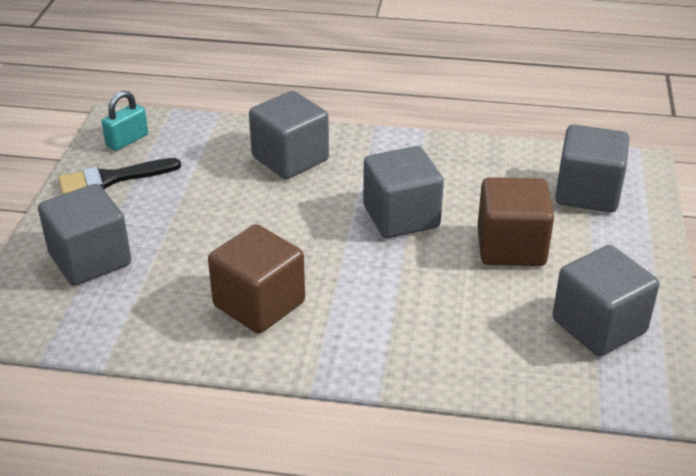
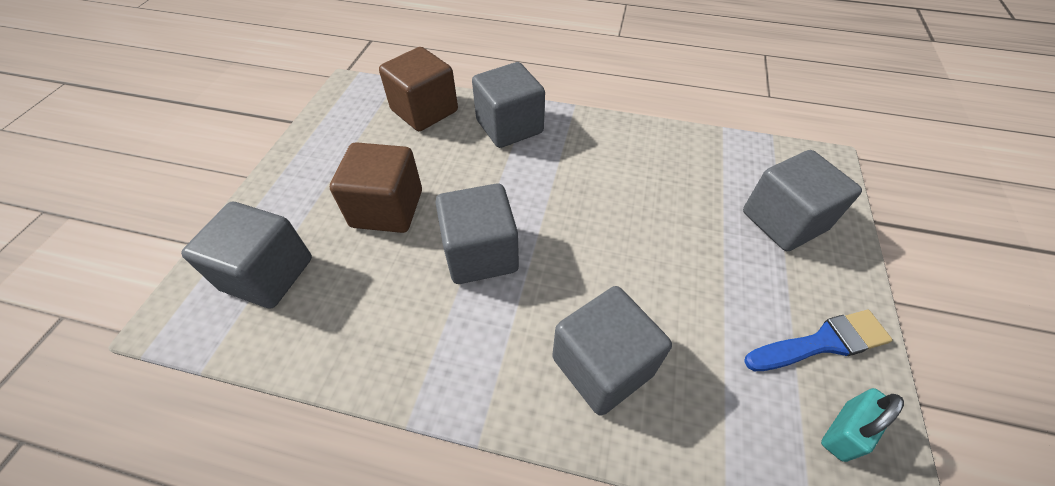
camera: 175 degrees left, 15 degrees up
black brush [58,158,181,194] -> blue brush [744,310,892,371]
brown cube [208,224,305,334] -> brown cube moved to [379,47,458,131]
grey cube [552,245,659,356] -> grey cube moved to [472,62,545,148]

